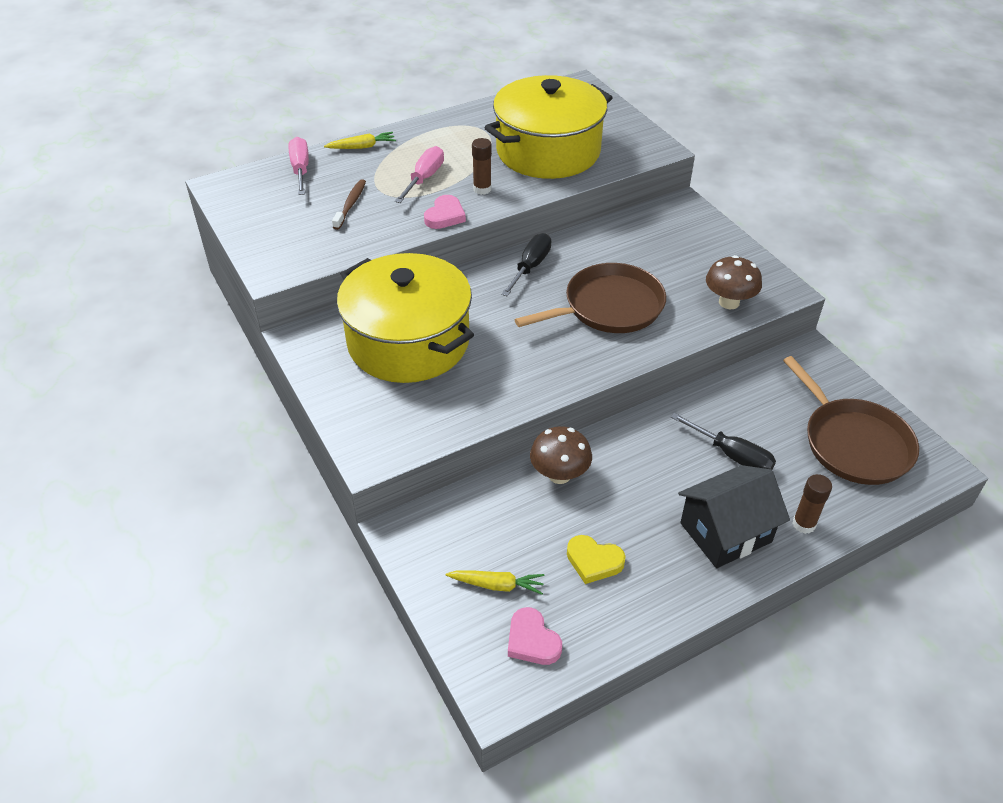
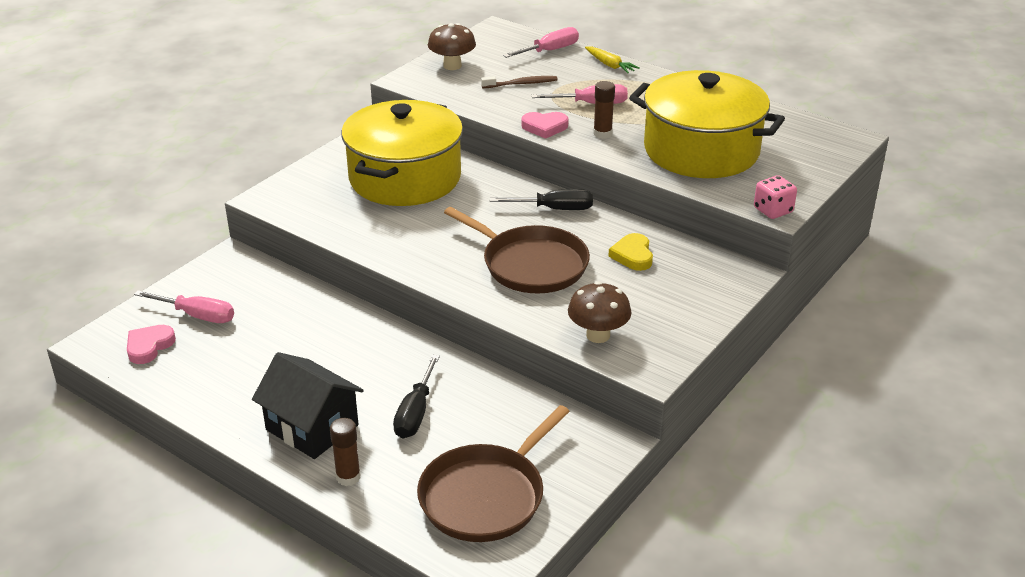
camera: 65 degrees right, 10 degrees down
yellow carrot [446,570,545,595] -> pink screwdriver [134,290,234,323]
brown mushroom [530,426,592,484] -> brown mushroom moved to [428,23,476,70]
yellow heart [567,535,626,584] -> yellow heart moved to [608,233,653,271]
none -> pink dice [754,175,797,219]

